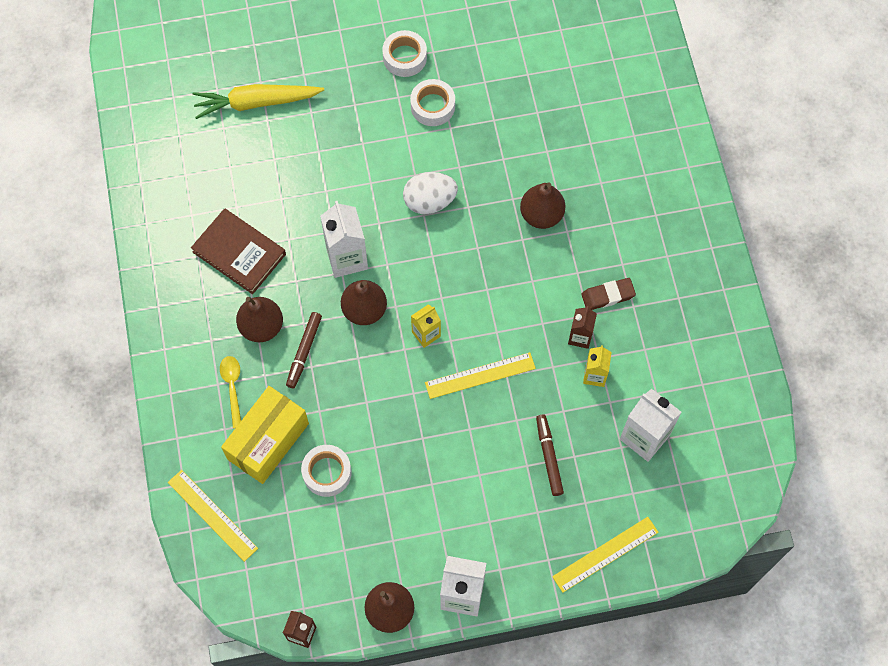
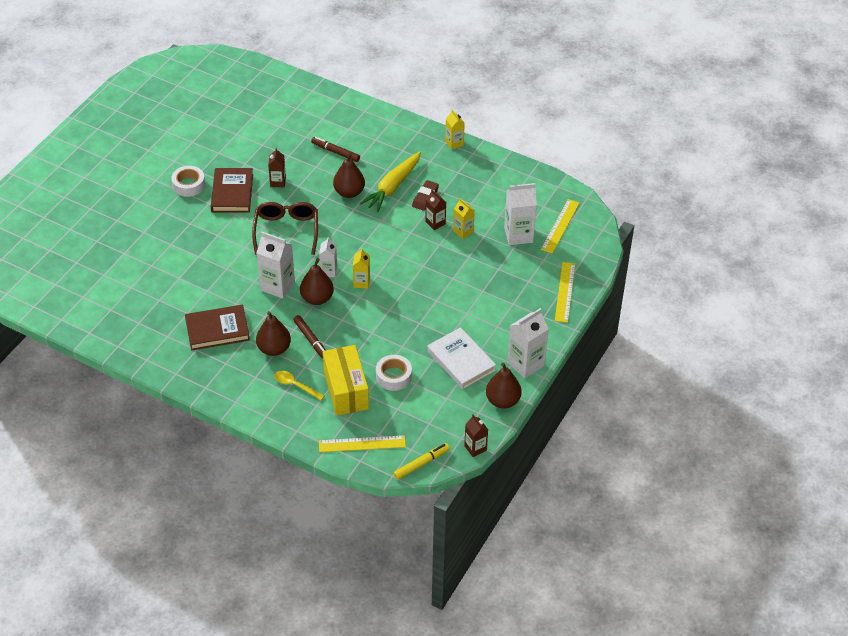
camera: 50 degrees left, 20 degrees down
yellow carrot [193,84,324,119] -> yellow carrot moved to [360,151,421,212]
white egg [403,172,458,214] -> brown glasses [252,202,318,255]
white tape [410,79,455,126] -> brown book [211,168,253,213]
yellow ruler [425,352,536,399] -> yellow ruler moved to [541,199,580,254]
brown marker [536,415,564,496] -> brown marker moved to [311,137,360,162]
none -> brown carton [268,148,286,187]
none -> white carton [319,237,337,277]
none -> yellow marker [393,443,450,480]
none -> white book [427,327,496,389]
none -> yellow carton [445,109,465,150]

